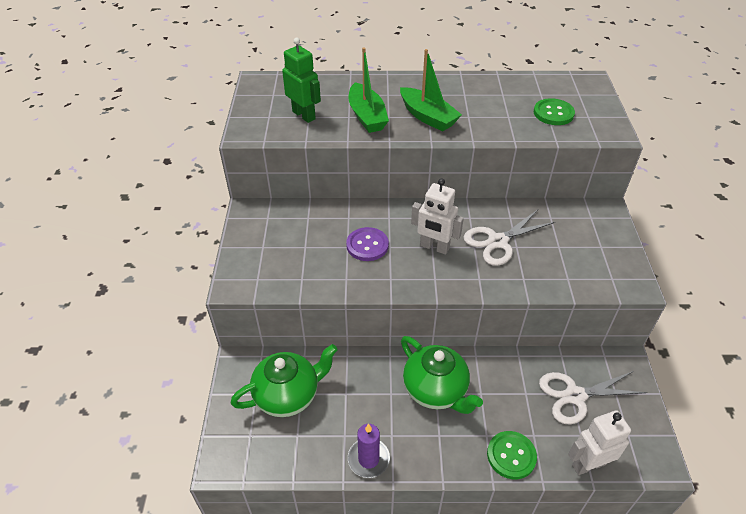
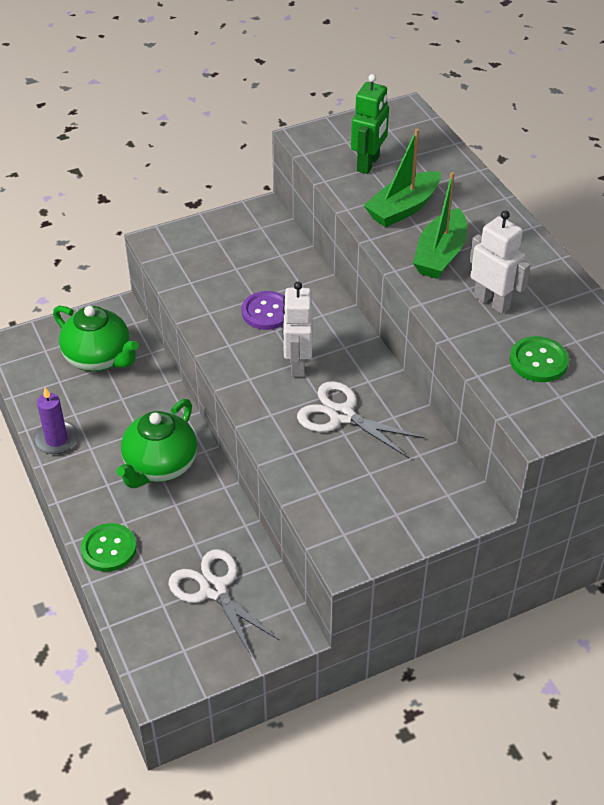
camera: 65 degrees right, 0 degrees up
white robot [568,410,631,475] -> white robot moved to [470,210,531,314]

